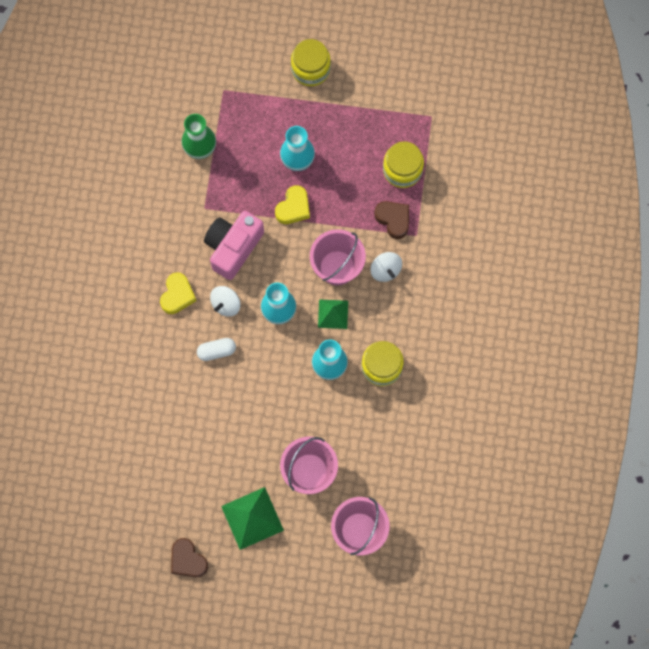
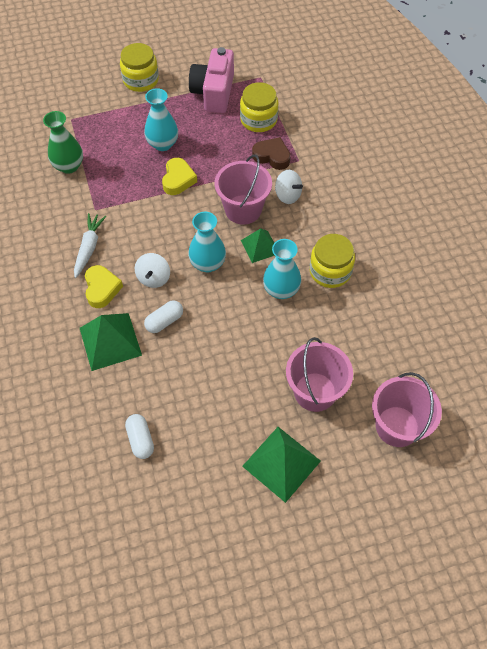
camera: 25 degrees left, 15 degrees down
brown heart [171,538,208,577] -> none
pink camera [204,211,264,280] -> pink camera moved to [189,47,234,113]
none -> white carrot [74,213,106,278]
none -> green pyramid [80,313,142,371]
none -> white capsule [125,414,154,459]

